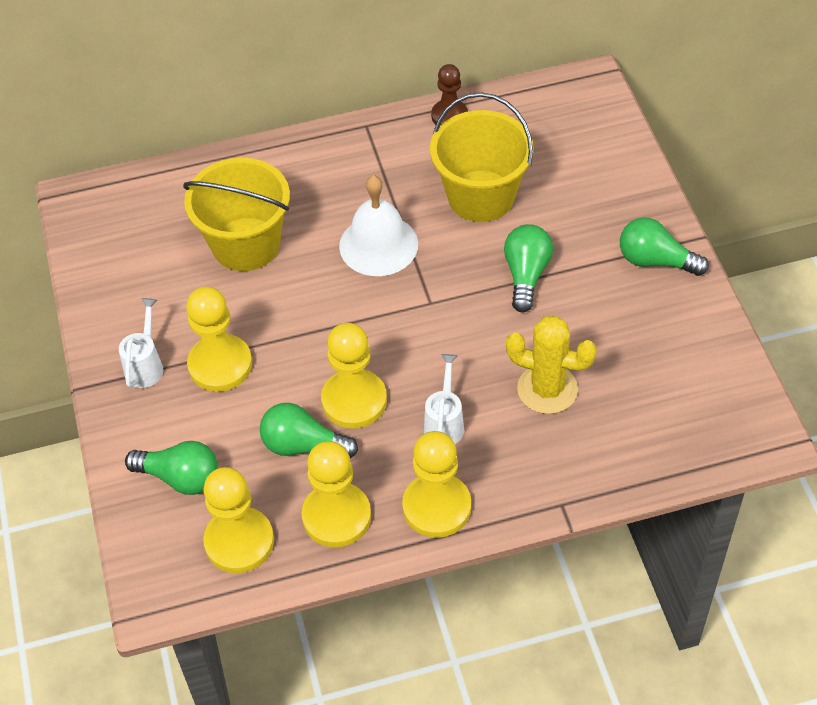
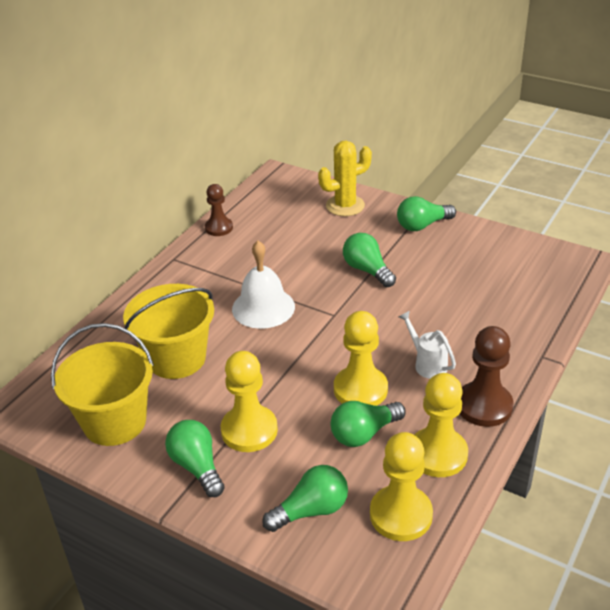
camera: 45 degrees left, 15 degrees down
white watering can [119,298,163,388] -> green light bulb [165,420,225,497]
yellow pawn [402,431,471,538] -> brown pawn [460,326,513,427]
yellow bucket [430,92,534,222] -> yellow bucket moved to [51,323,154,446]
yellow cactus [506,316,597,414] -> yellow cactus moved to [318,141,372,216]

